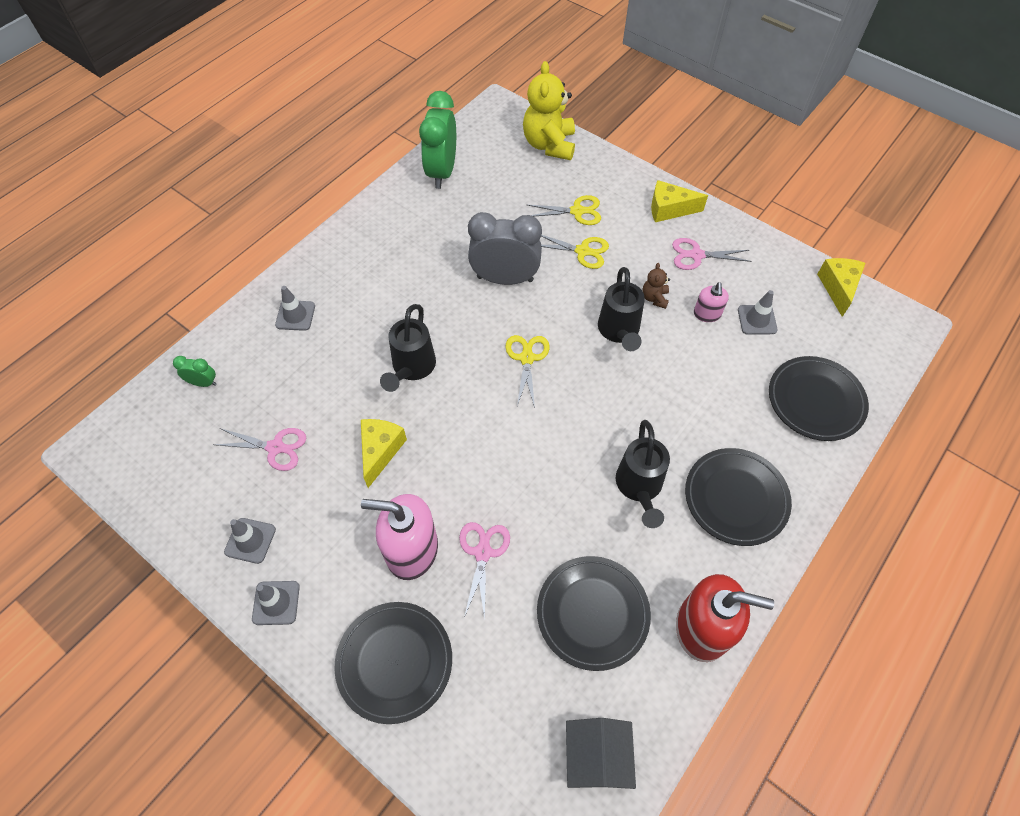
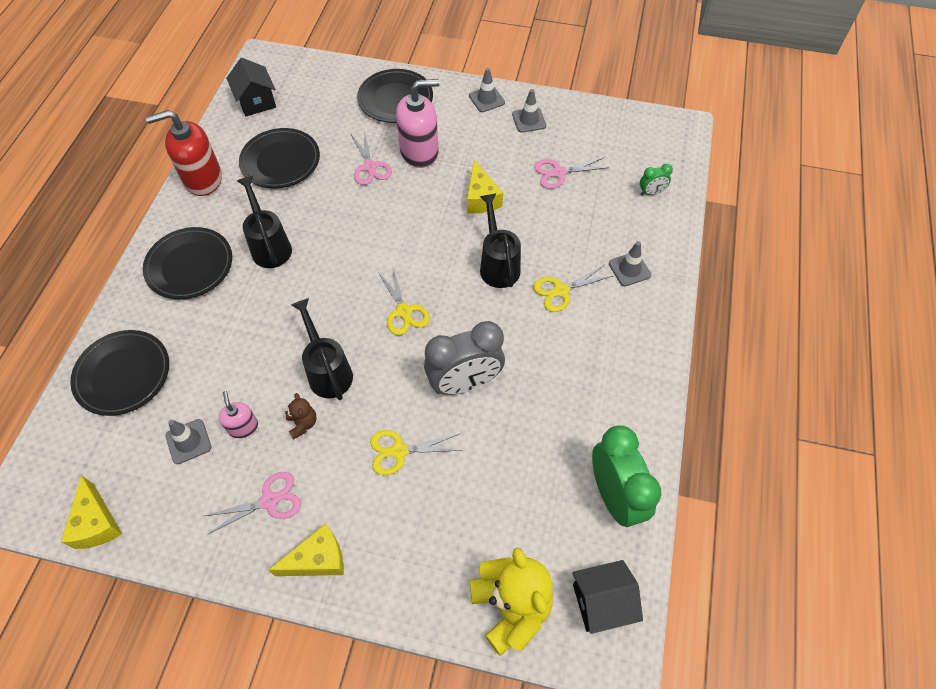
camera: 155 degrees right, 0 degrees up
yellow scissors [528,195,601,225] -> yellow scissors moved to [533,265,613,312]
none -> black house [572,560,643,634]

